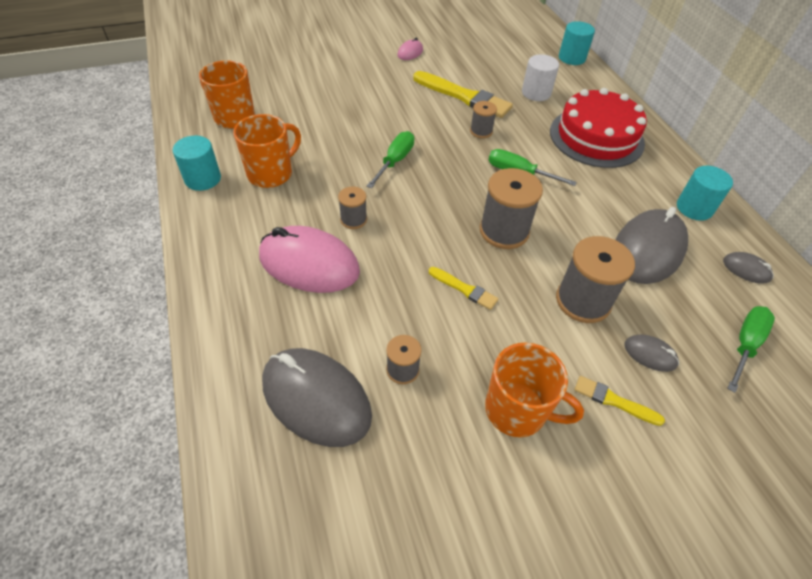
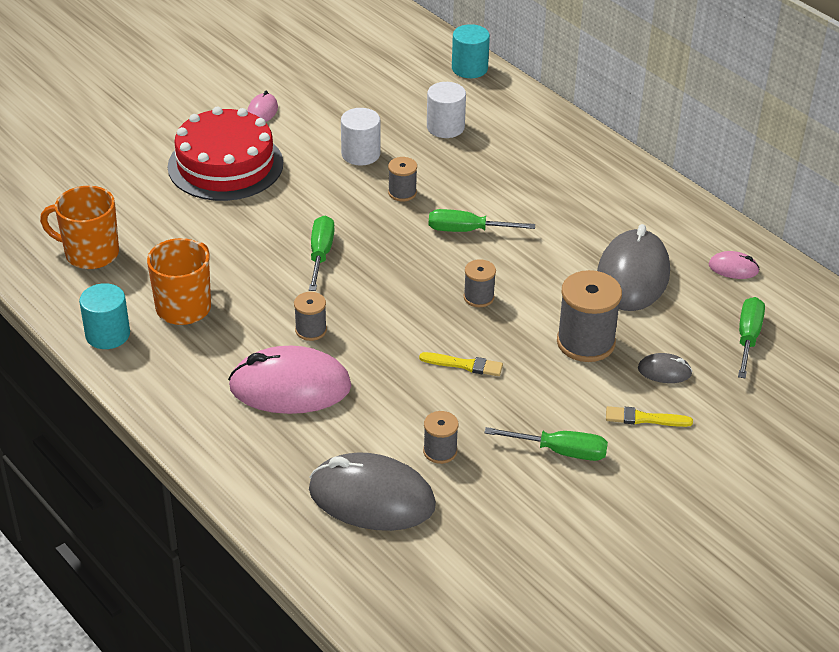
camera: 20 degrees left, 10 degrees down
yellow brush [413,71,513,118] -> white cylinder [341,108,380,166]
grey spool [480,168,543,249] -> grey spool [464,259,496,307], size x0.54
orange mug [485,342,584,437] -> green screwdriver [484,427,608,461]
red cake [550,88,647,168] -> red cake moved to [168,107,283,201]
turquoise cylinder [677,166,733,221] -> none
grey mouse [723,252,774,284] -> pink mouse [709,251,760,279]

